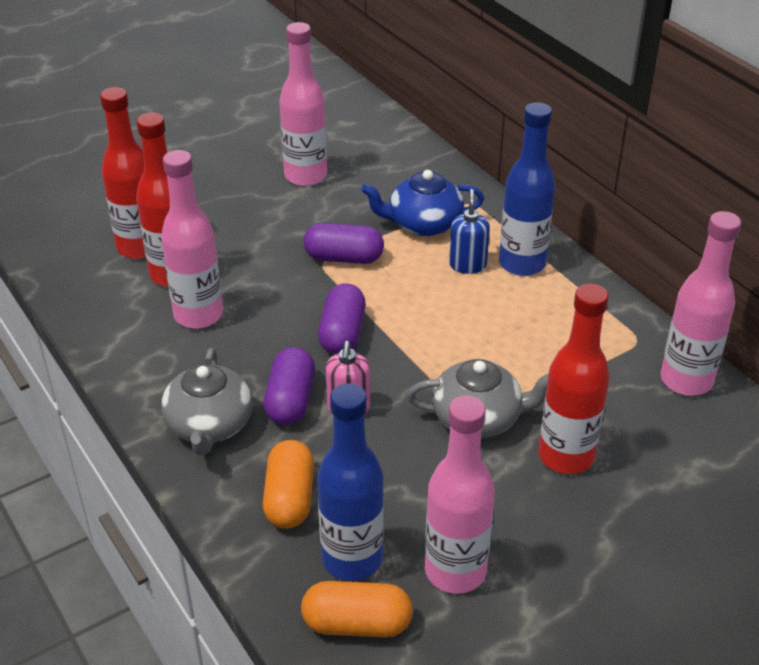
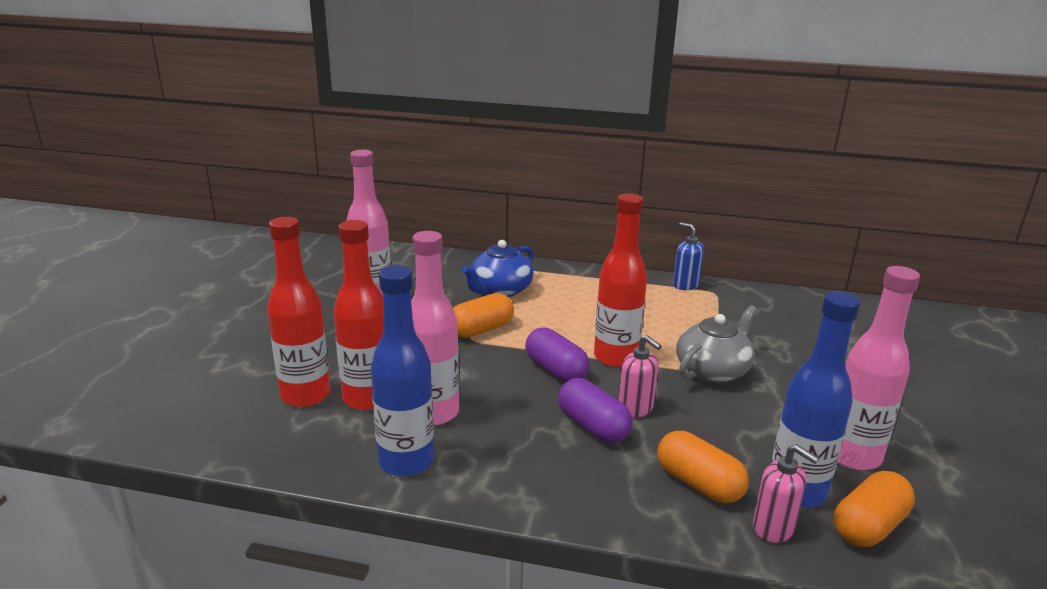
camera: 45 degrees left, 15 degrees down
grey teapot [161,348,253,455] -> none
purple capsule [304,223,384,264] -> orange capsule [453,293,514,338]
blue soap dispenser [449,189,490,274] -> blue soap dispenser moved to [673,222,704,290]
blue bottle [499,102,556,276] -> blue bottle moved to [371,266,434,477]
red bottle [538,283,610,474] -> red bottle moved to [594,193,647,367]
pink bottle [661,211,741,396] -> none
none -> pink soap dispenser [753,444,819,543]

